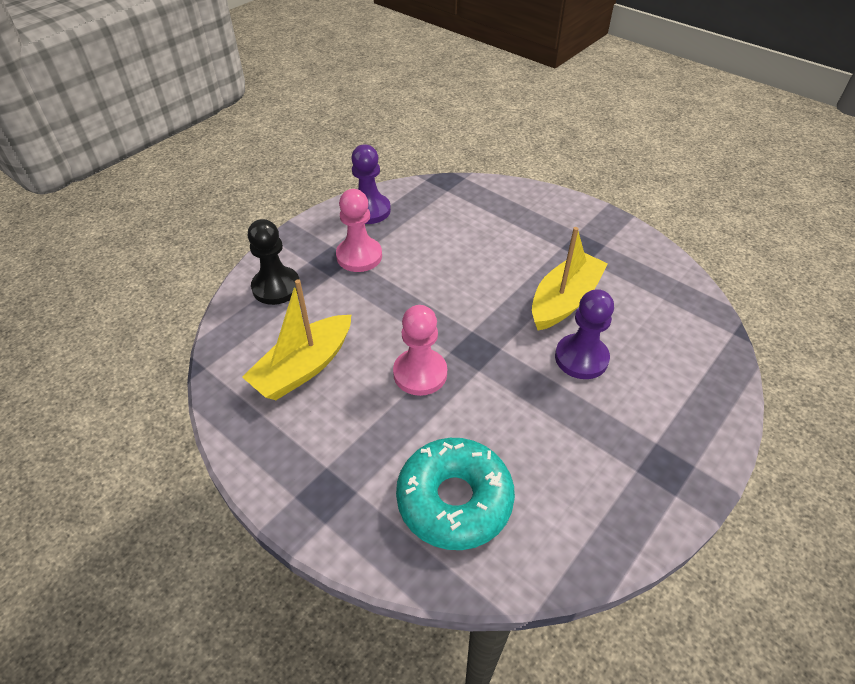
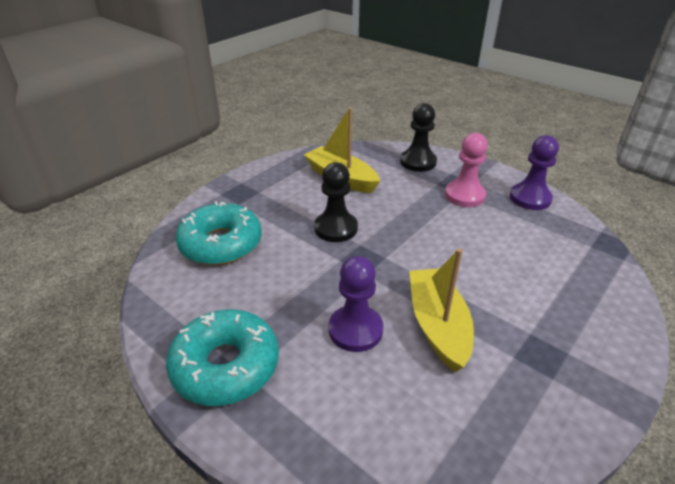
camera: 90 degrees right, 10 degrees down
pink pawn [393,305,447,396] -> black pawn [314,162,358,242]
yellow boat [532,227,608,331] -> yellow boat turned 135 degrees counterclockwise [409,248,474,372]
none -> turquoise donut [166,310,279,406]

